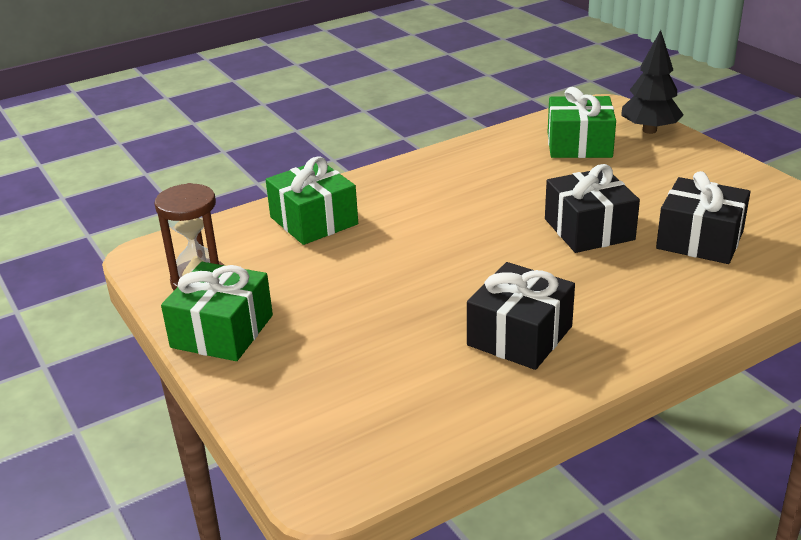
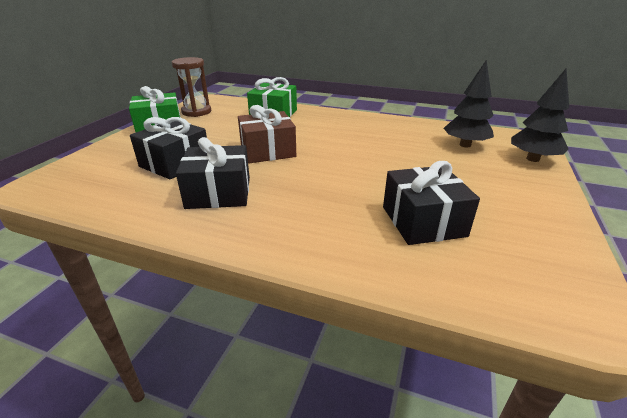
camera: 50 degrees right, 0 degrees up
black gift [545,164,640,253] -> black gift moved to [130,117,207,179]
green gift [548,87,616,158] -> black tree [444,59,494,148]
none -> brown gift [238,105,296,163]

